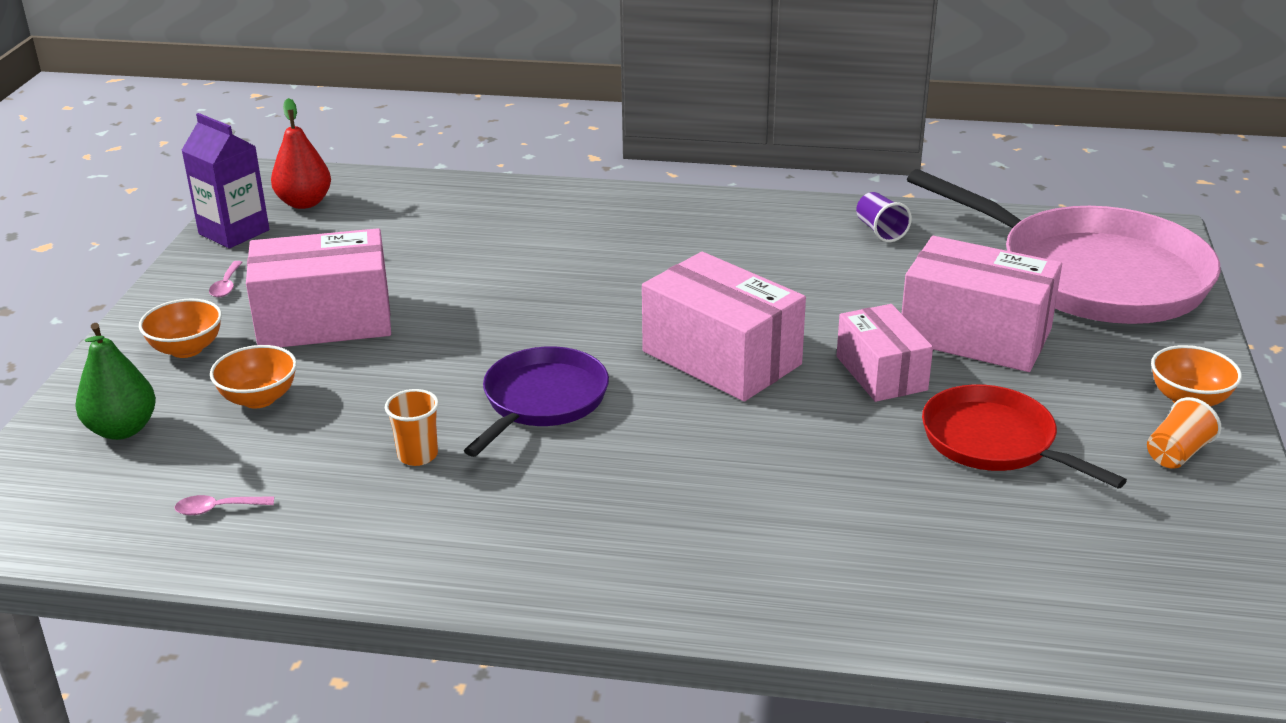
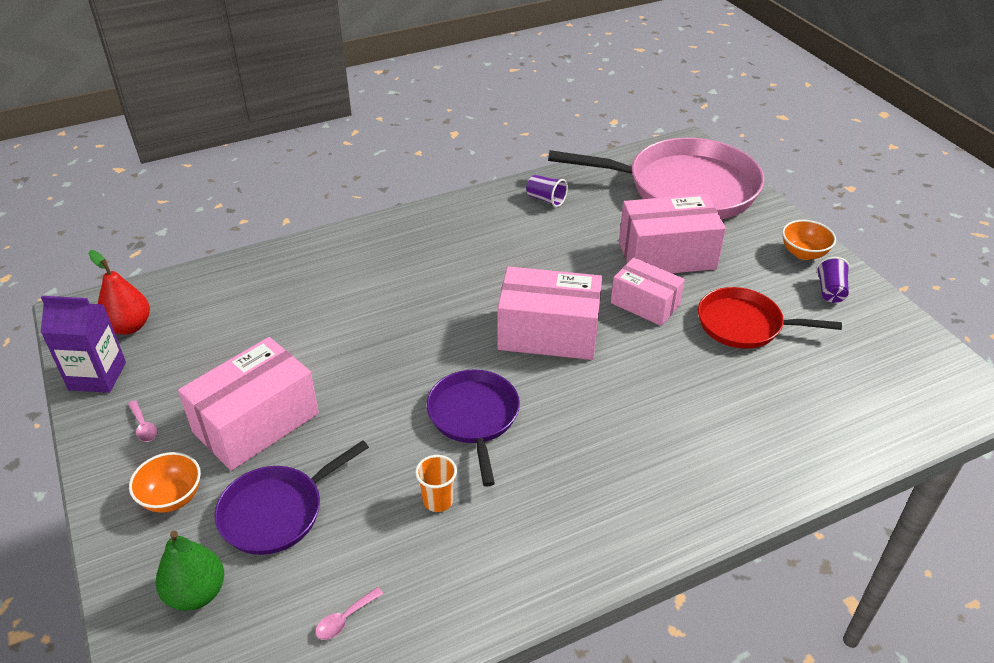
camera: 35 degrees left, 10 degrees up
orange bowl [210,345,297,408] -> purple pan [215,440,369,555]
orange cup [1147,397,1221,469] -> purple cup [816,257,850,303]

